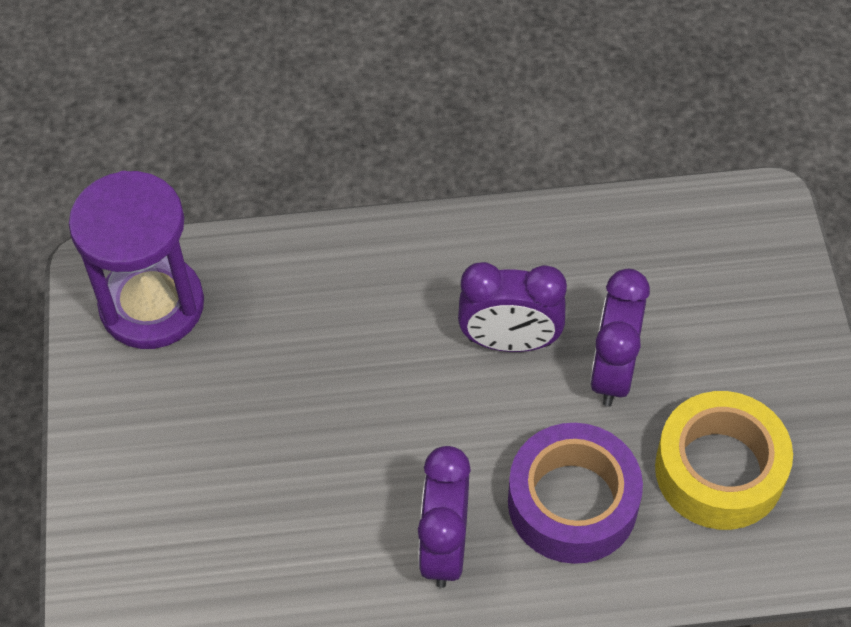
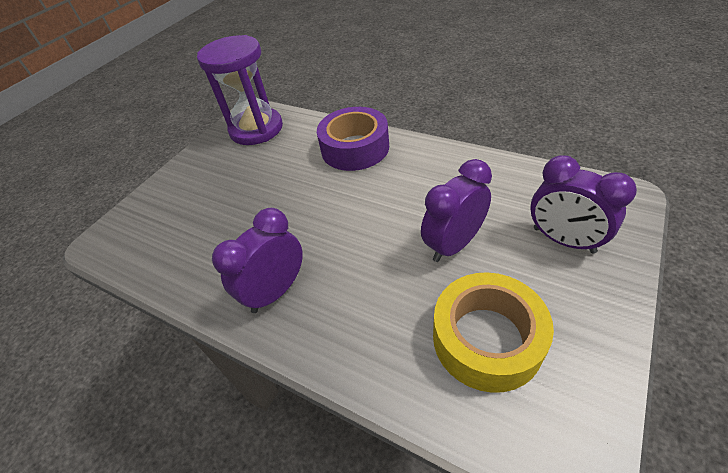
camera: 40 degrees right, 10 degrees down
purple clock [458,262,567,352] -> purple clock moved to [530,156,637,253]
purple tape [508,423,643,564] -> purple tape moved to [317,107,389,171]

